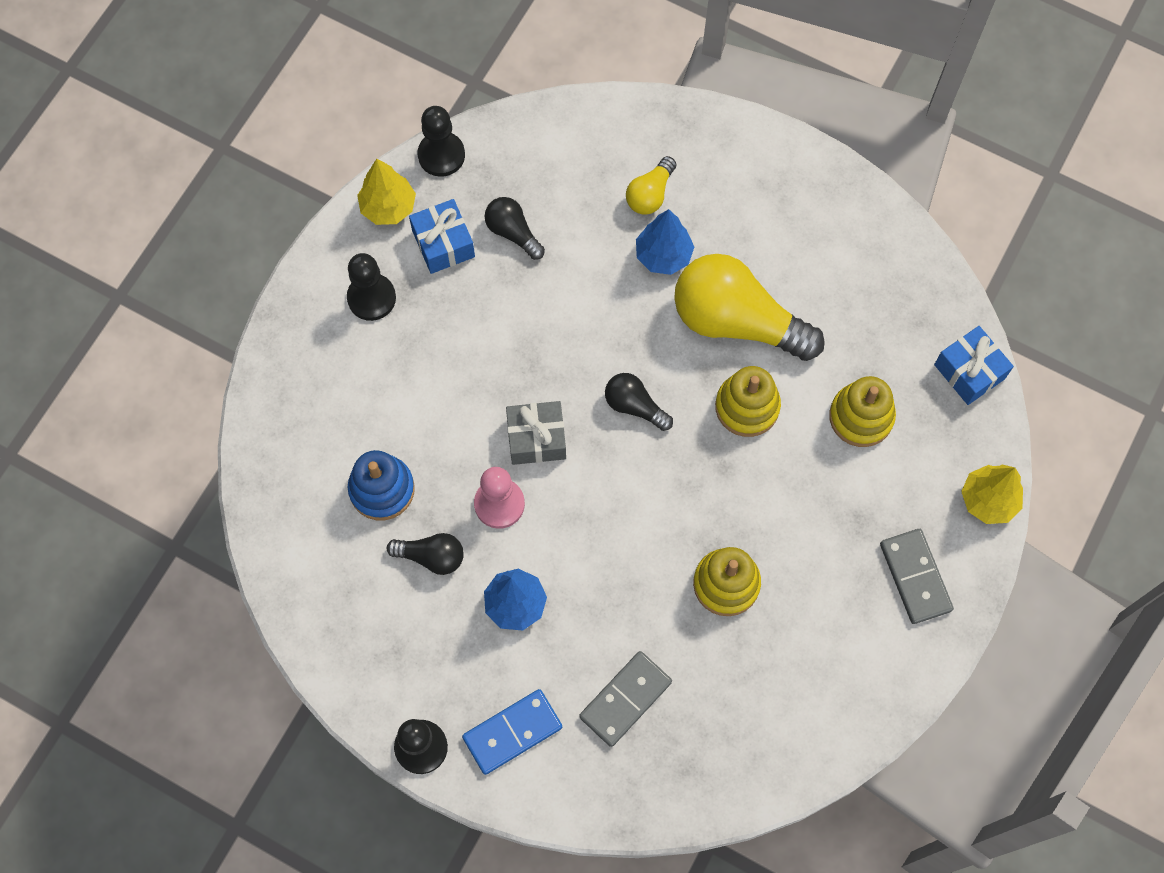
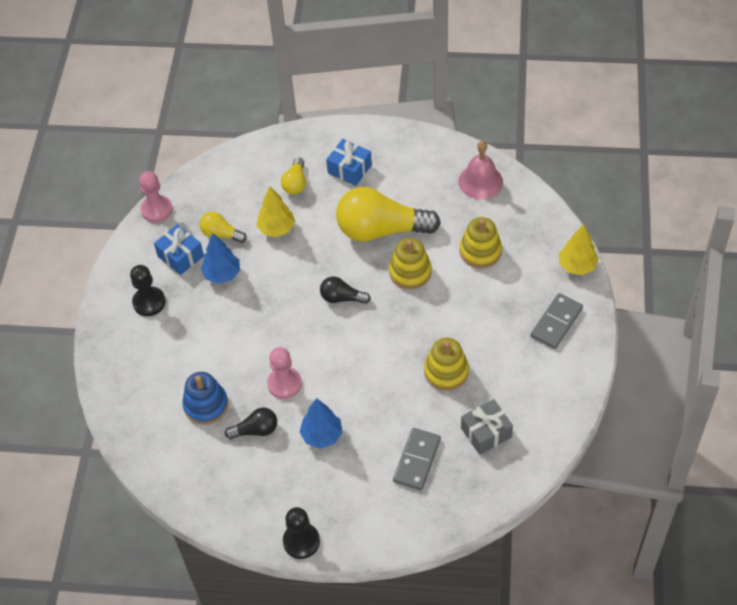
camera: 20 degrees left, 15 degrees down
yellow tree [357,159,416,225] -> yellow tree moved to [257,187,295,237]
black pawn [418,106,465,177] -> pink pawn [139,171,173,222]
blue domino [462,689,562,775] -> none
black light bulb [485,197,545,260] -> yellow light bulb [200,212,247,243]
grey gift [506,401,566,465] -> grey gift moved to [461,399,513,455]
blue tree [636,209,694,275] -> blue tree moved to [201,233,240,284]
grey domino [880,529,954,624] -> grey domino turned 75 degrees clockwise [530,293,583,349]
blue gift [934,326,1014,405] -> blue gift moved to [326,139,372,186]
none -> pink bell [458,141,503,200]

